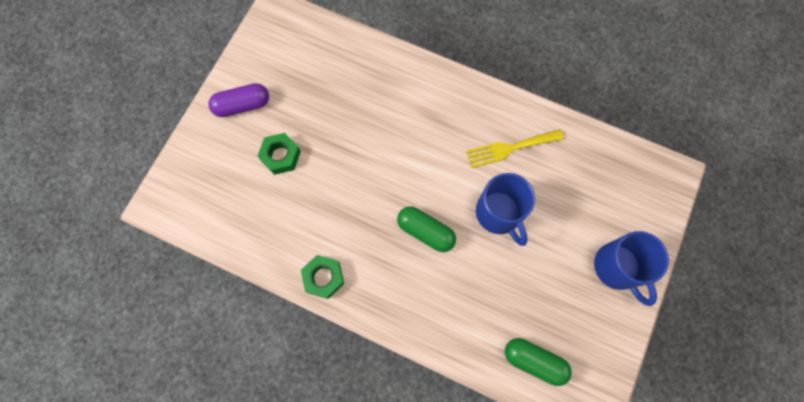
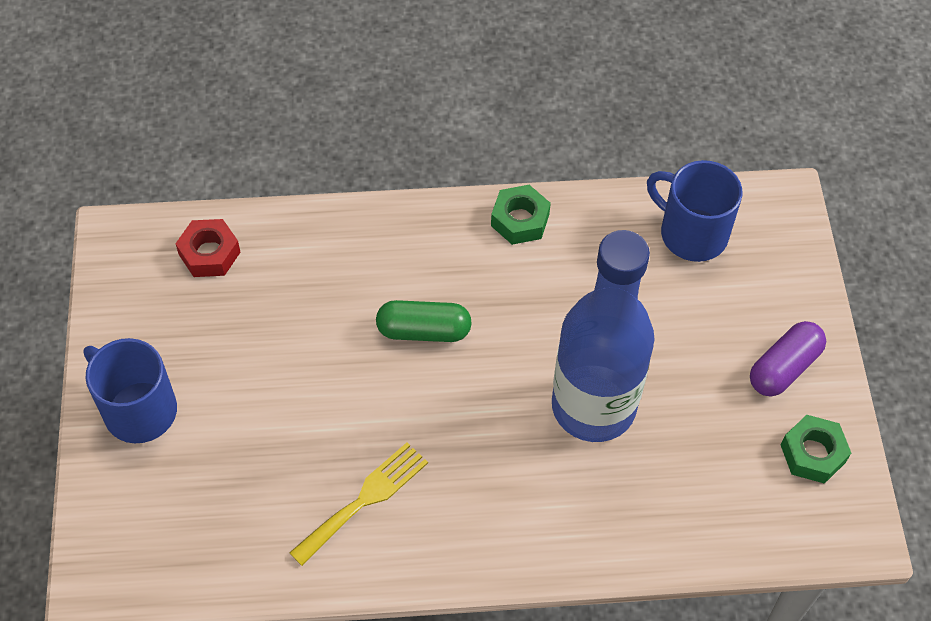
camera: 150 degrees right, 15 degrees down
green nut [257,133,301,175] -> green nut moved to [781,415,851,484]
blue mug [476,173,535,246] -> blue mug moved to [647,160,742,262]
green capsule [505,338,571,386] -> red nut [175,219,241,277]
none -> blue bottle [552,230,654,442]

